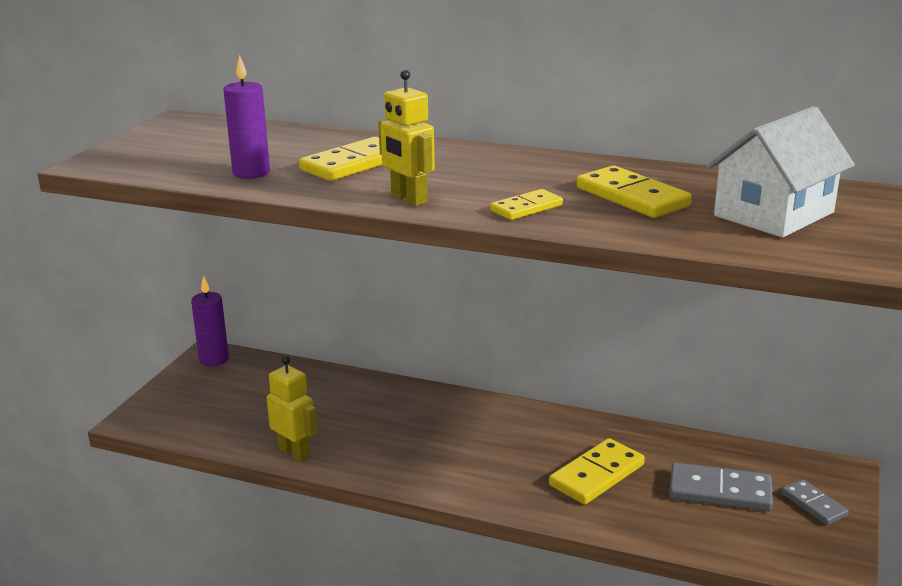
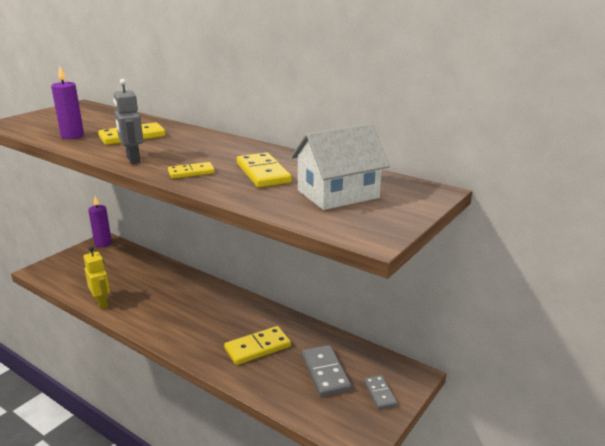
camera: 15 degrees right, 0 degrees up
yellow robot [378,70,435,206] -> grey robot [113,79,143,164]
grey domino [669,462,773,511] -> grey domino turned 45 degrees clockwise [302,345,351,397]

